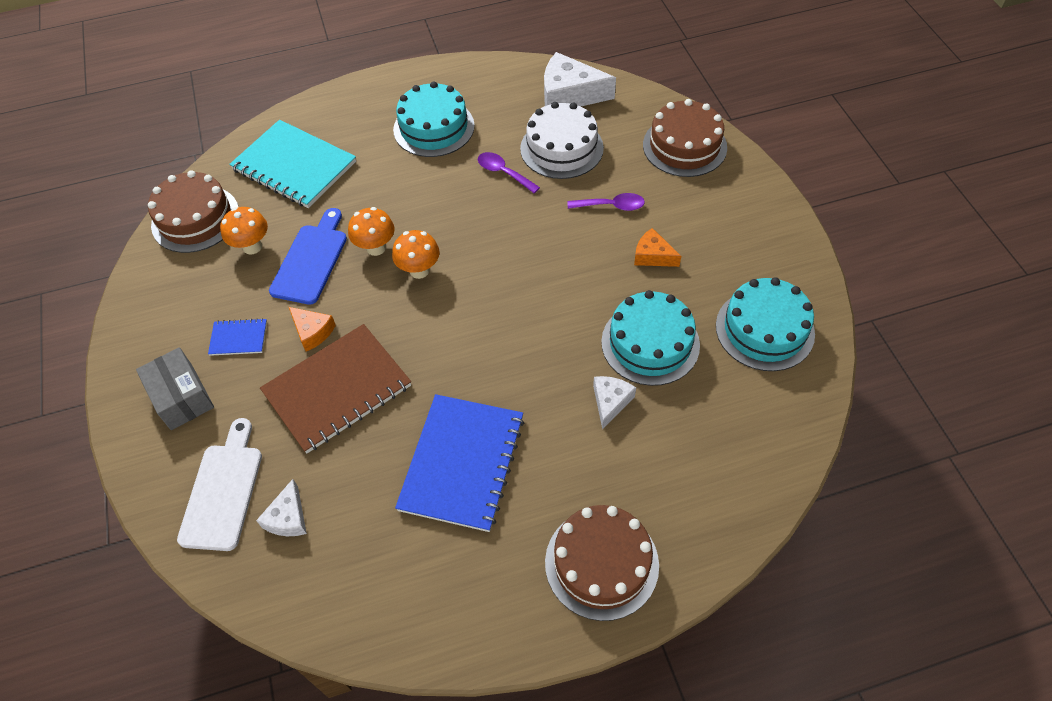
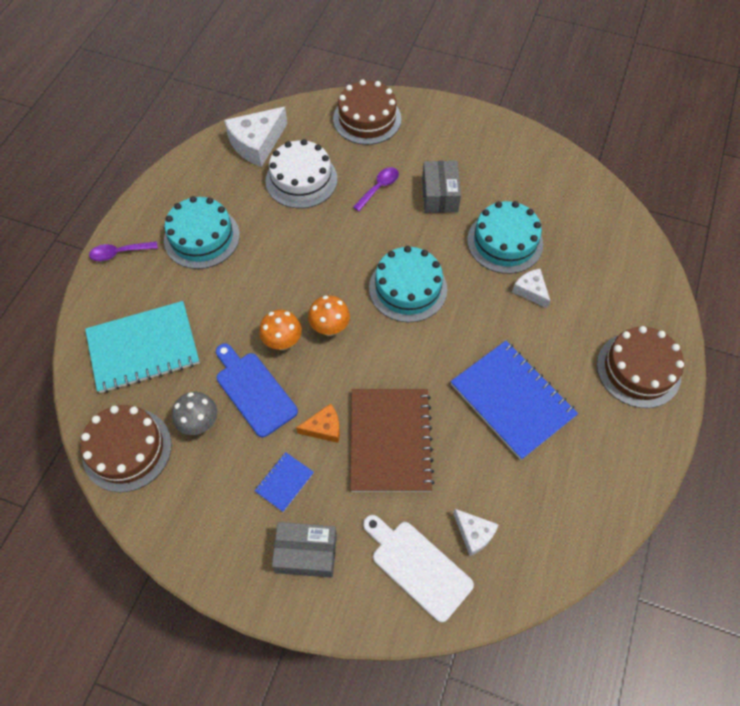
camera: 55 degrees left, 5 degrees up
orange mushroom [220,207,268,255] -> grey mushroom [172,392,217,435]
purple spoon [478,152,540,193] -> purple spoon moved to [89,241,158,261]
orange cheese [634,228,681,267] -> grey box [422,161,461,213]
turquoise cake [716,277,815,371] -> turquoise cake moved to [369,246,447,322]

